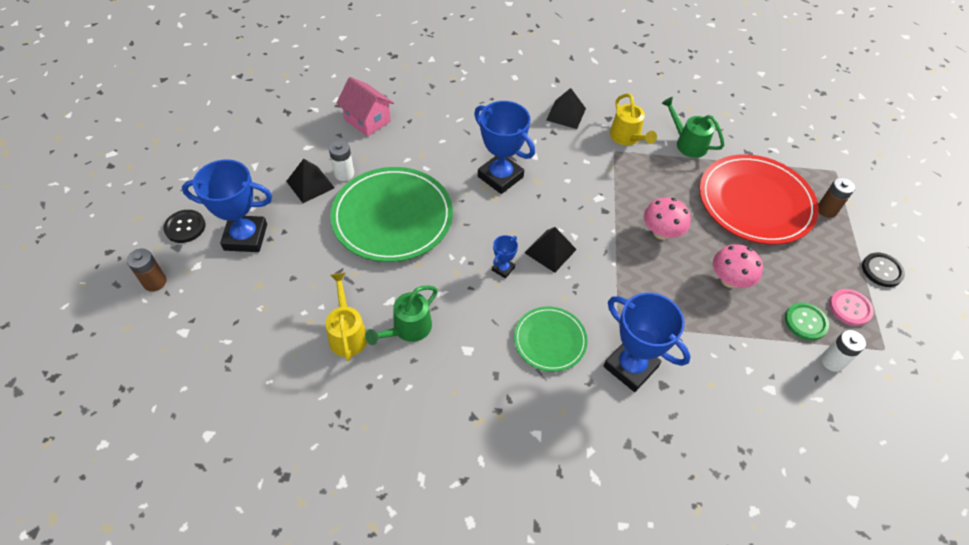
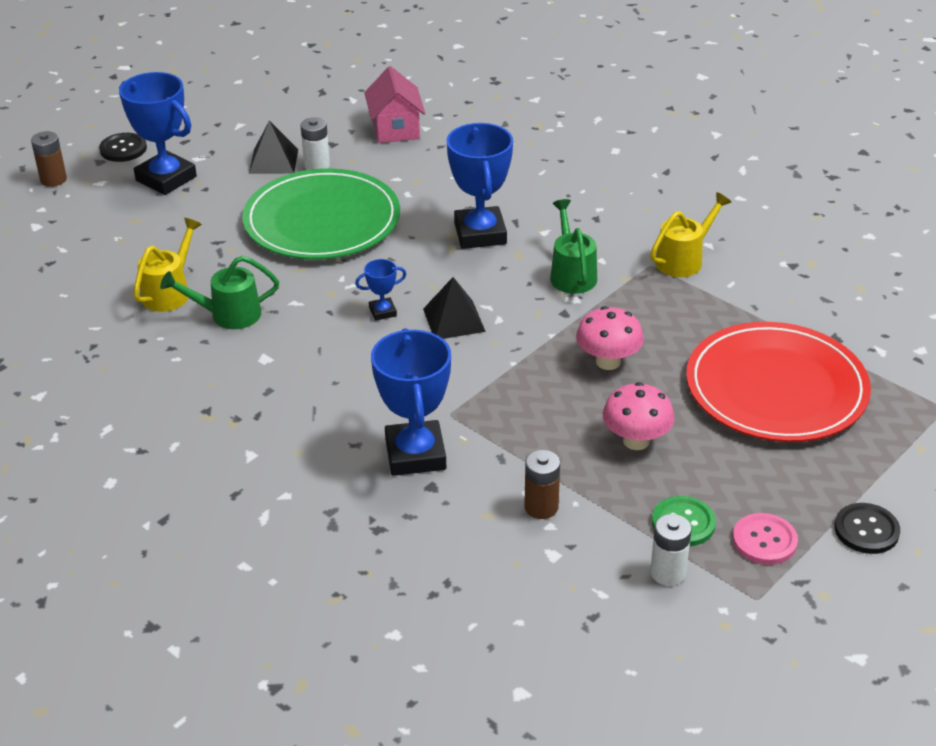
camera: 40 degrees right, 15 degrees down
green plate [514,307,588,372] -> none
black pyramid [546,88,586,129] -> none
yellow watering can [610,93,657,145] -> yellow watering can turned 150 degrees counterclockwise [650,192,732,277]
green watering can [661,97,724,158] -> green watering can moved to [550,199,597,294]
brown battery [818,178,855,218] -> brown battery moved to [524,450,560,519]

